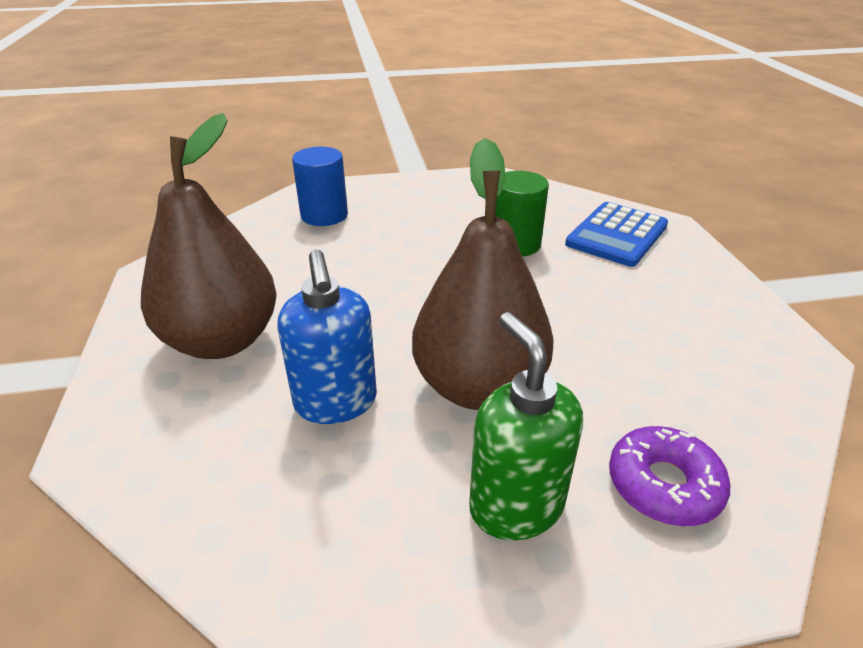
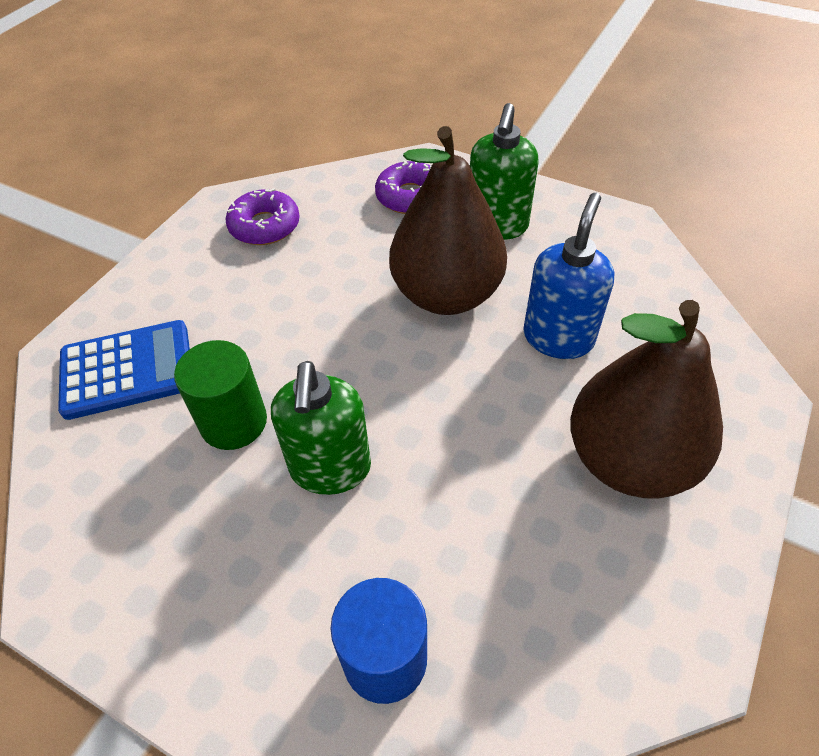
camera: 140 degrees left, 15 degrees up
none -> purple donut [226,188,300,245]
none -> green soap dispenser [271,361,371,495]

